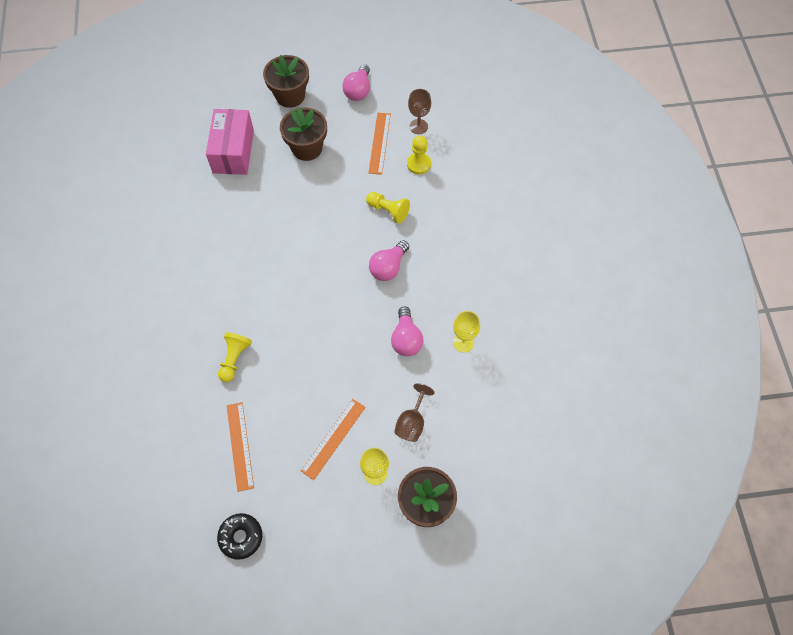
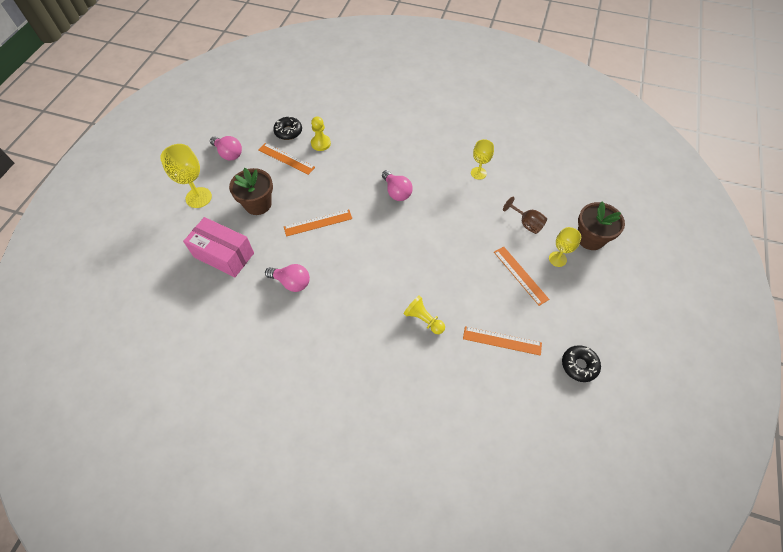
camera: 65 degrees left, 5 degrees down
brown flower pot [263,55,309,108] -> yellow goblet [160,144,212,208]
yellow pawn [366,192,410,224] -> none
pink light bulb [391,307,423,356] -> pink light bulb moved to [265,264,310,292]
brown goblet [408,89,431,134] -> black donut [273,116,302,140]
none -> orange ruler [284,210,352,237]

